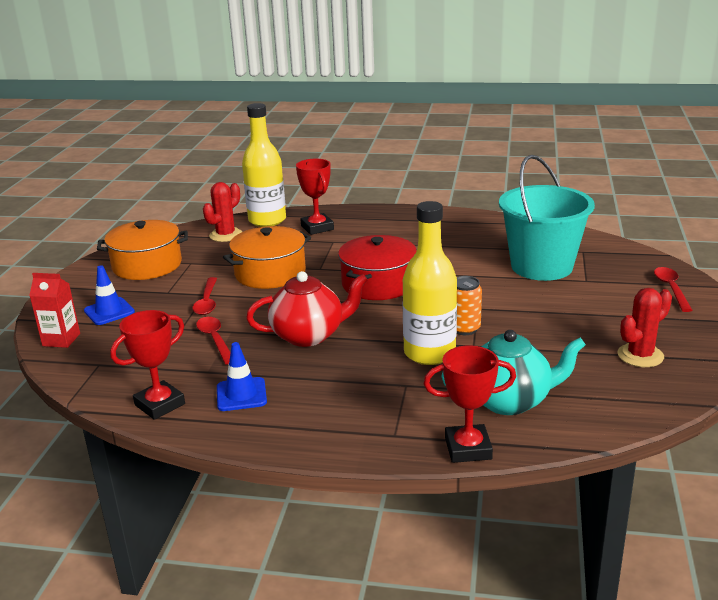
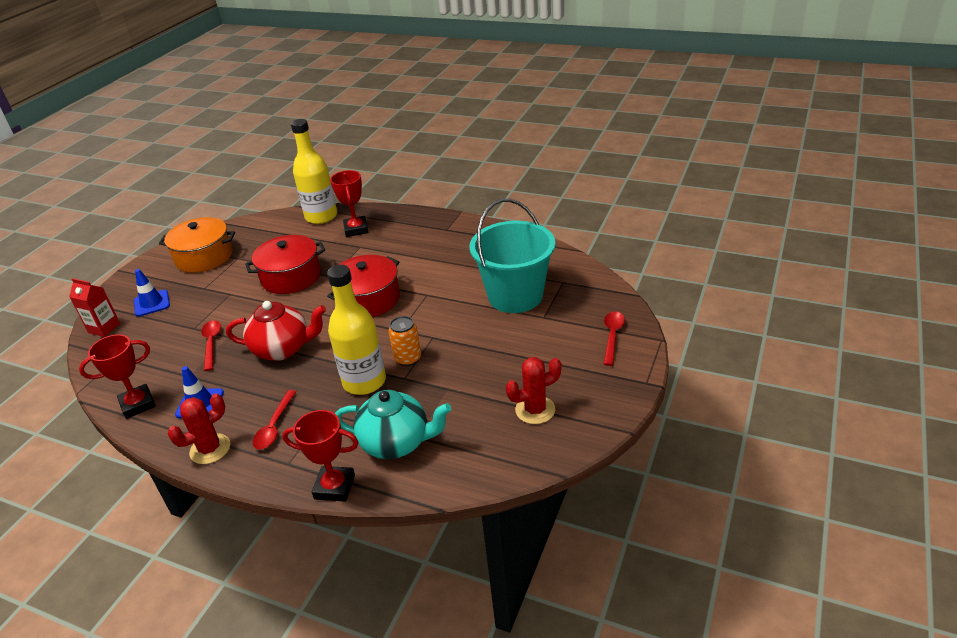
camera: 15 degrees right, 10 degrees up
red spoon [193,277,217,315] -> red spoon moved to [252,390,296,450]
red cactus [203,182,242,242] -> red cactus moved to [168,393,230,464]
orange pot [223,226,311,289] -> red pot [245,235,325,294]

